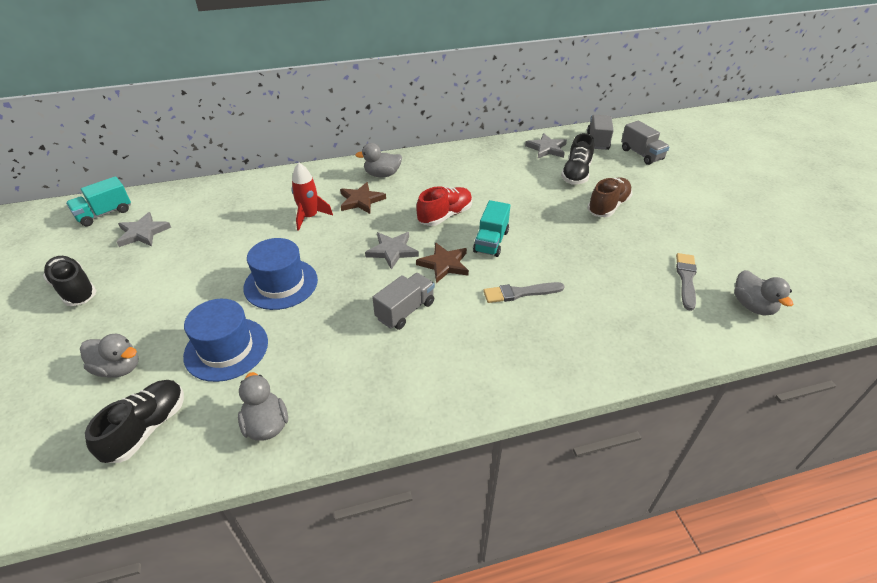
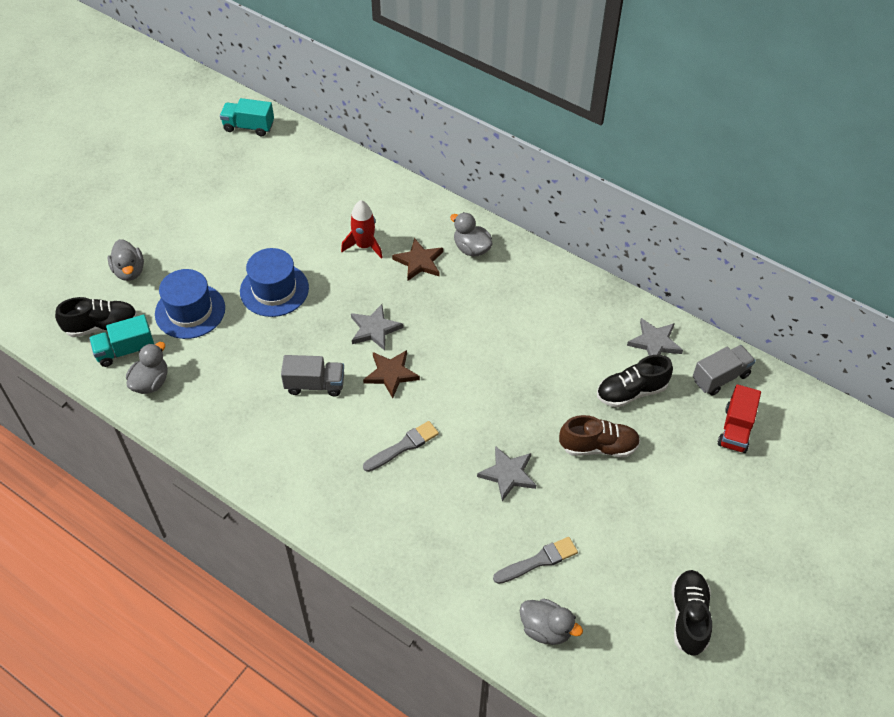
camera: 50 degrees right, 10 degrees up
black shoe [43,256,97,306] -> black shoe moved to [671,570,712,656]
grey star [117,212,171,247] -> grey star moved to [477,446,536,501]
red shoe [416,186,472,226] -> none
turquoise truck [473,200,510,257] -> turquoise truck moved to [89,315,154,367]
grey brush [483,282,565,303] -> grey brush turned 105 degrees clockwise [363,421,439,472]
grey truck [621,121,670,165] -> red truck [718,384,761,453]
grey duck [734,270,793,315] -> grey duck turned 90 degrees counterclockwise [520,599,583,645]

